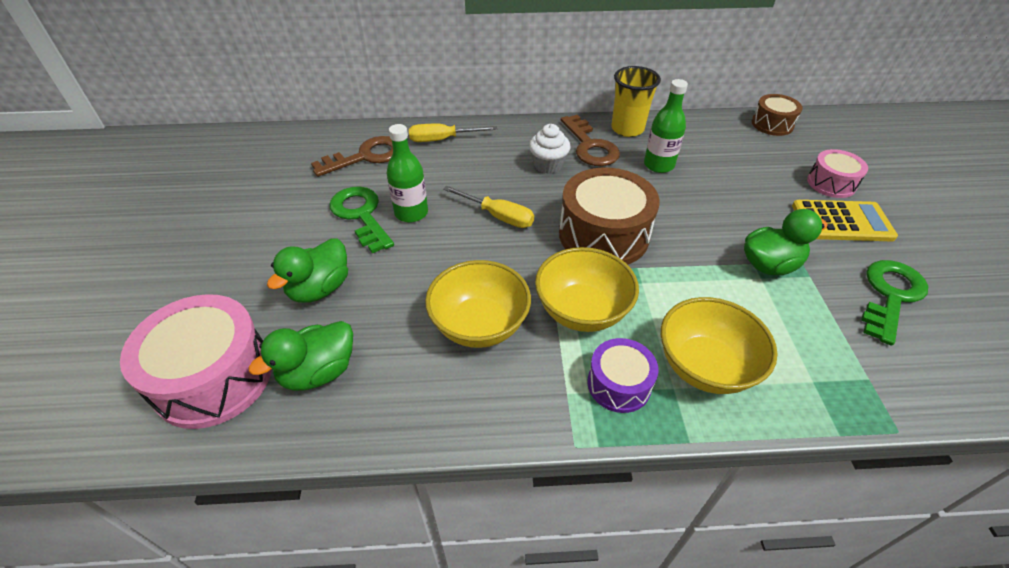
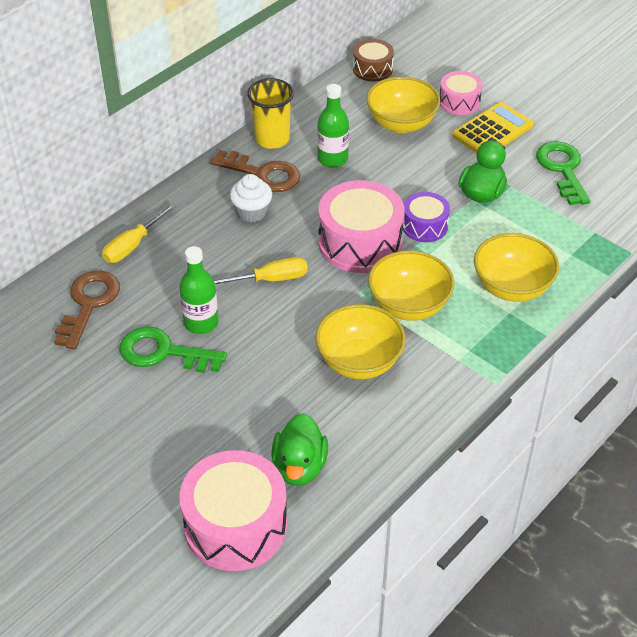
camera: 45 degrees left, 0 degrees up
green duck [267,238,348,303] -> none
brown drum [559,168,660,265] -> pink drum [318,180,405,273]
purple drum [587,338,658,413] -> purple drum moved to [403,192,450,242]
none -> yellow bowl [366,76,440,133]

